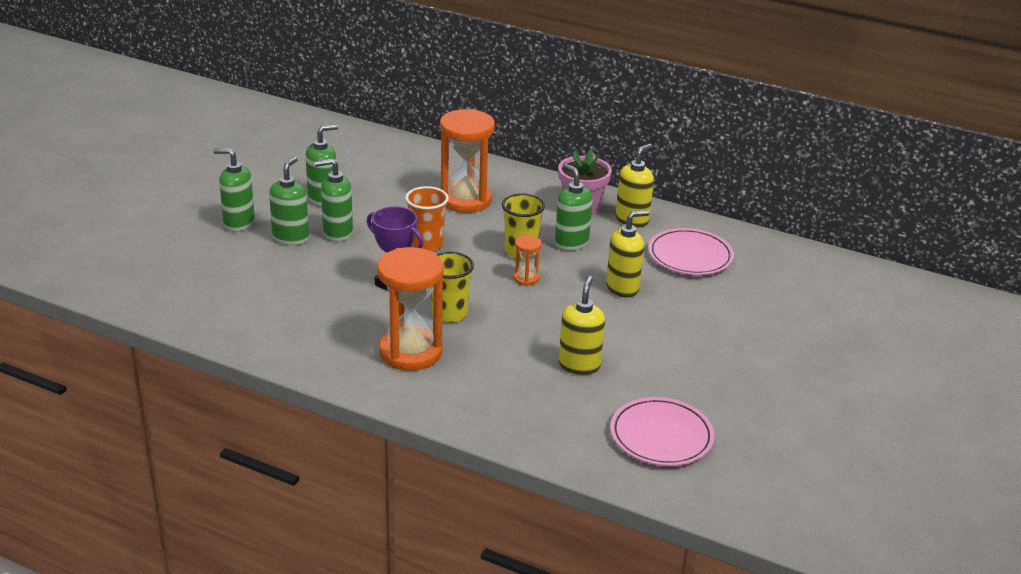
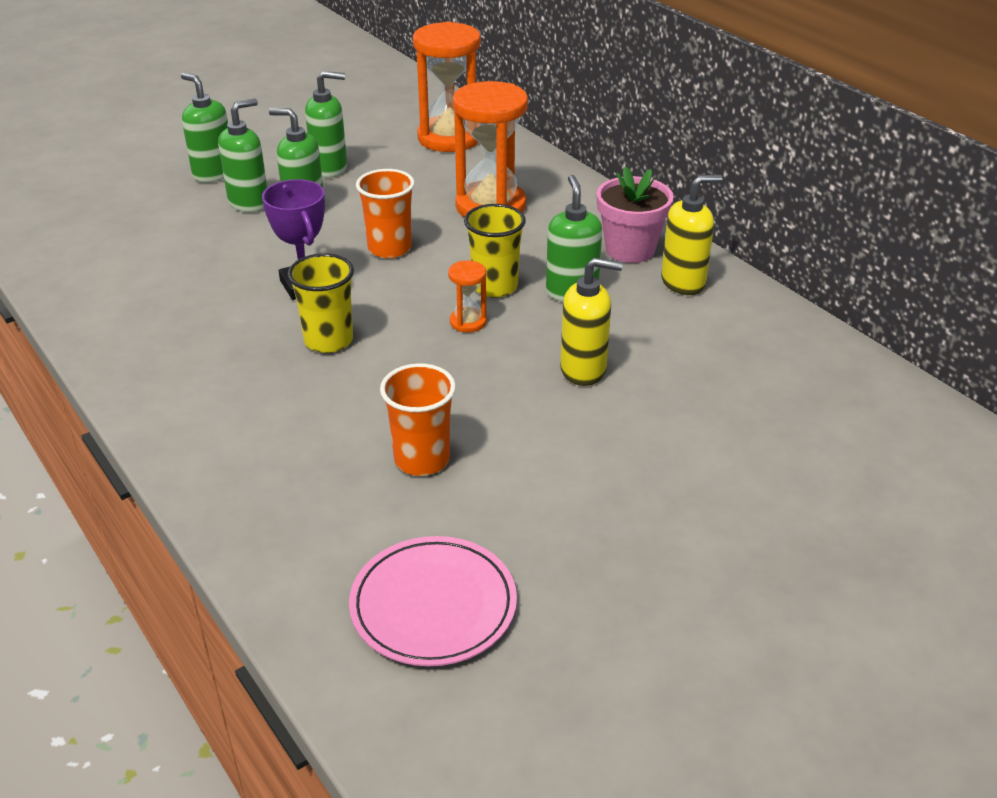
camera: 30 degrees right, 5 degrees up
orange hourglass [377,247,444,371] -> orange hourglass moved to [413,22,481,152]
yellow soap dispenser [559,276,605,375] -> orange cup [380,363,456,476]
pink plate [648,228,734,275] -> none

